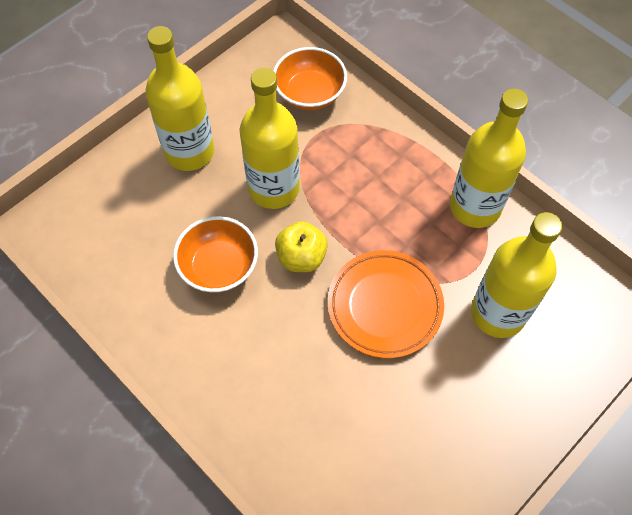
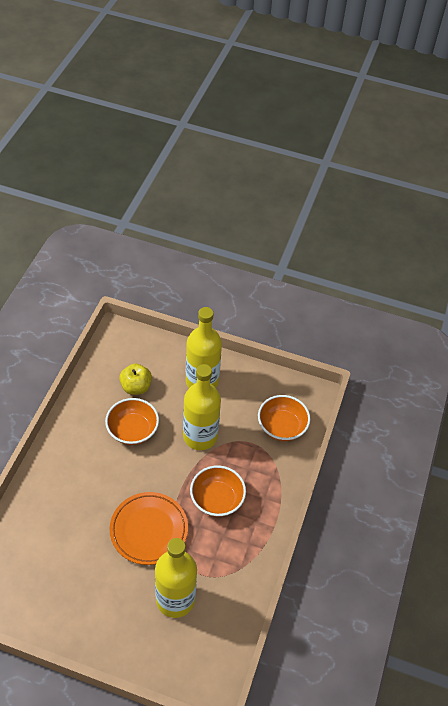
camera: 60 degrees right, 10 degrees down
yellow apple [275,221,328,272] -> yellow apple moved to [119,364,152,395]
yellow bottle [450,89,528,228] -> none
none -> orange bowl [190,465,246,517]

